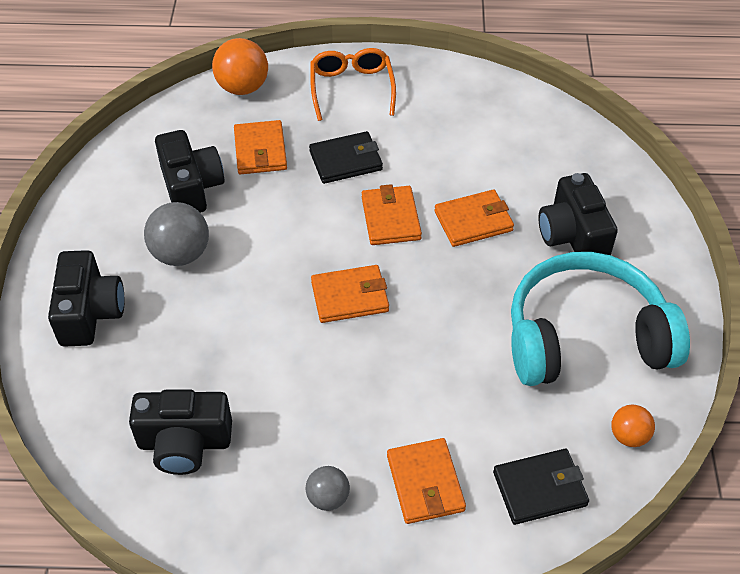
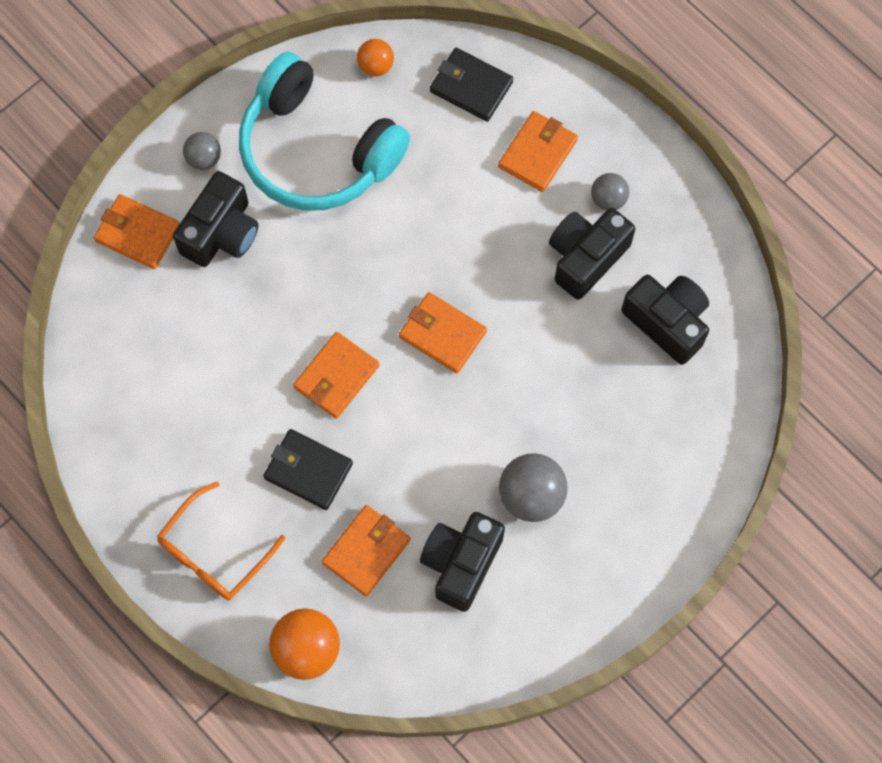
camera: 135 degrees left, 20 degrees up
black camera [48,250,124,347] -> black camera moved to [549,208,635,300]
orange wallet [434,189,514,247] -> orange wallet moved to [94,194,179,269]
none -> grey ball [183,132,221,170]

